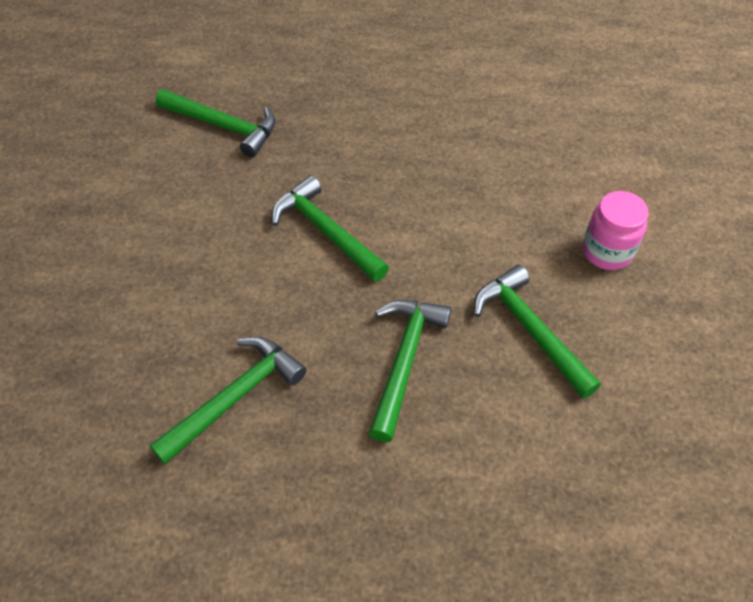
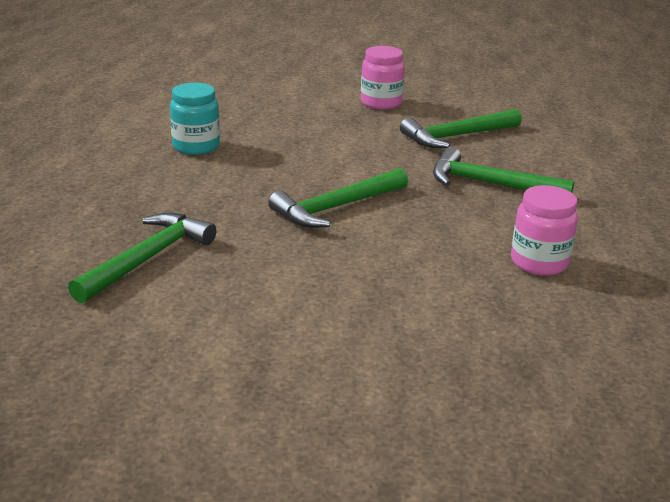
camera: 85 degrees left, 25 degrees down
green hammer [150,337,307,464] -> pink jar [511,185,578,276]
none -> turquoise jar [170,83,220,155]

